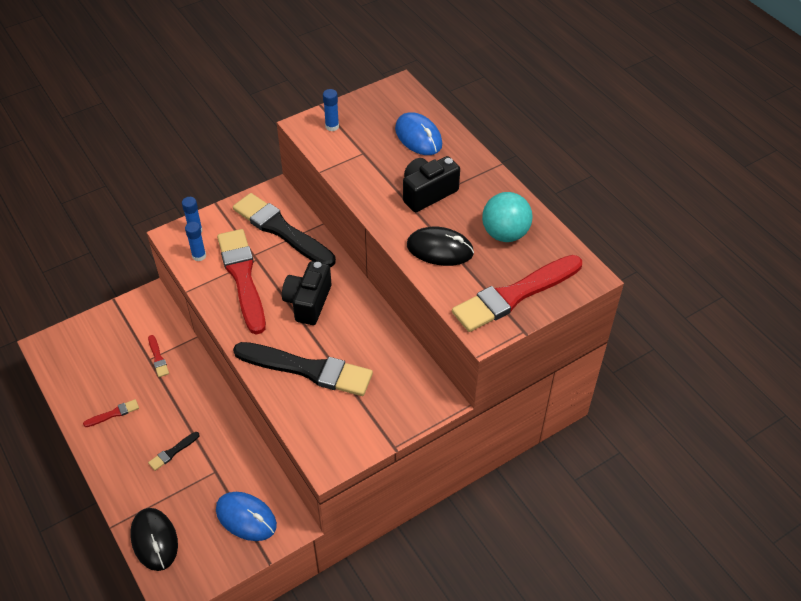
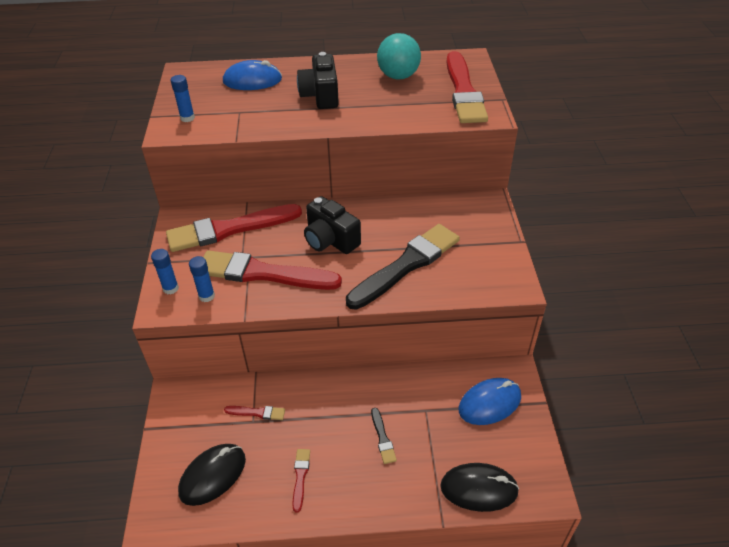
camera: 60 degrees left, 5 degrees down
black brush [233,193,336,267] -> red brush [166,204,302,252]
black mouse [407,227,474,266] -> black mouse moved to [178,444,246,506]

